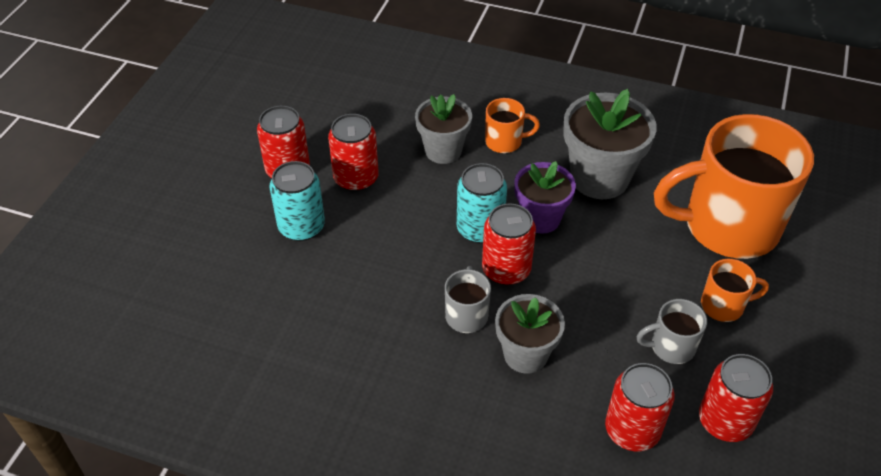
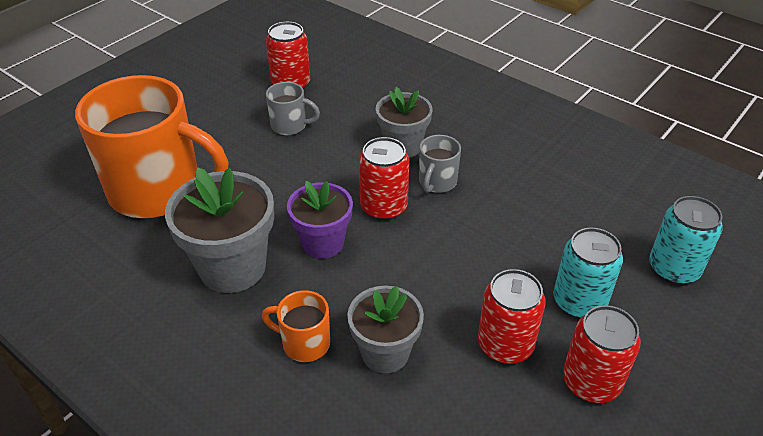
camera: 160 degrees left, 5 degrees down
turquoise can [457,163,507,243] -> turquoise can moved to [649,196,723,285]
red can [605,363,675,451] -> none
orange mug [701,259,769,322] -> none

